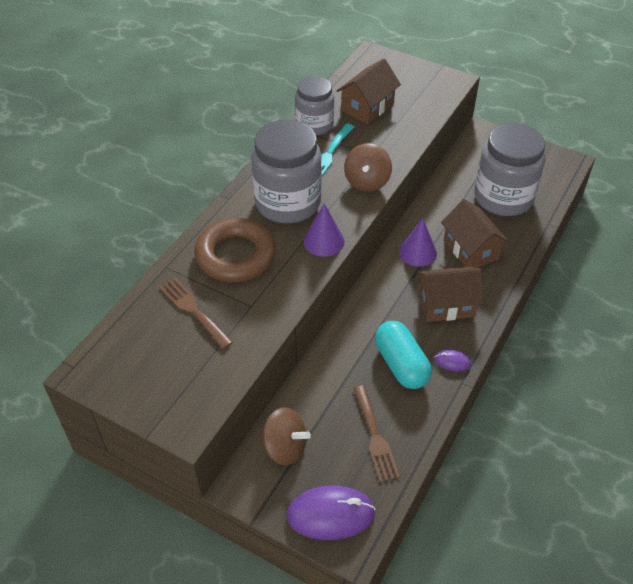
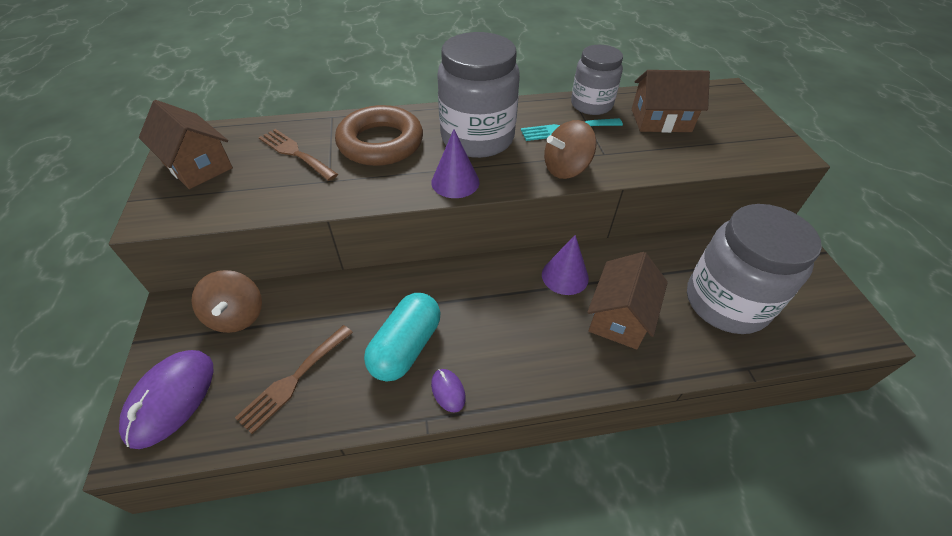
camera: 50 degrees right, 0 degrees up
brown fork [159,277,233,349] -> brown fork turned 60 degrees counterclockwise [259,129,338,181]
purple mouse [286,485,376,540] -> purple mouse turned 60 degrees clockwise [119,350,214,449]
brown house [417,266,484,322] -> brown house moved to [139,100,233,189]

